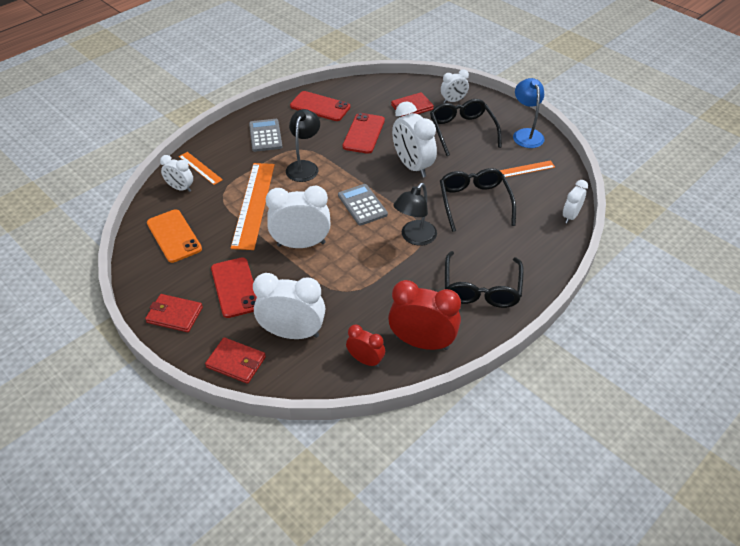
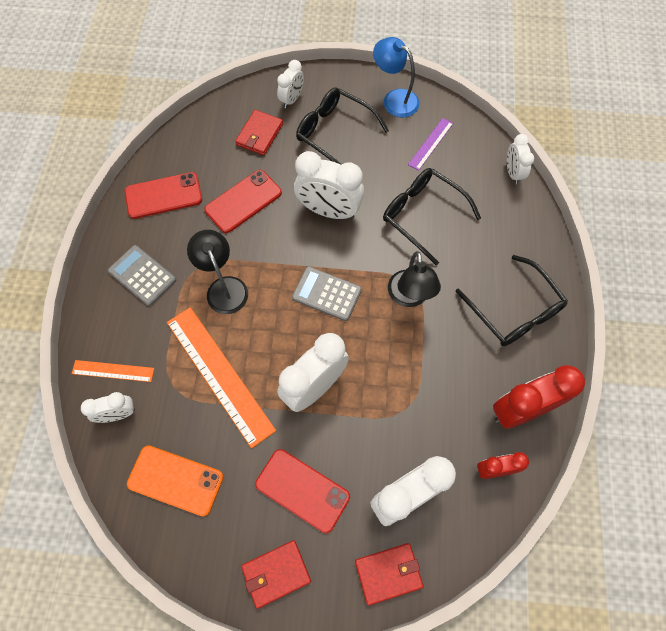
camera: 40 degrees left, 20 degrees up
red phone [342,113,385,154] -> red phone turned 75 degrees clockwise [204,170,282,233]
orange ruler [499,160,555,177] -> purple ruler [408,118,453,171]

